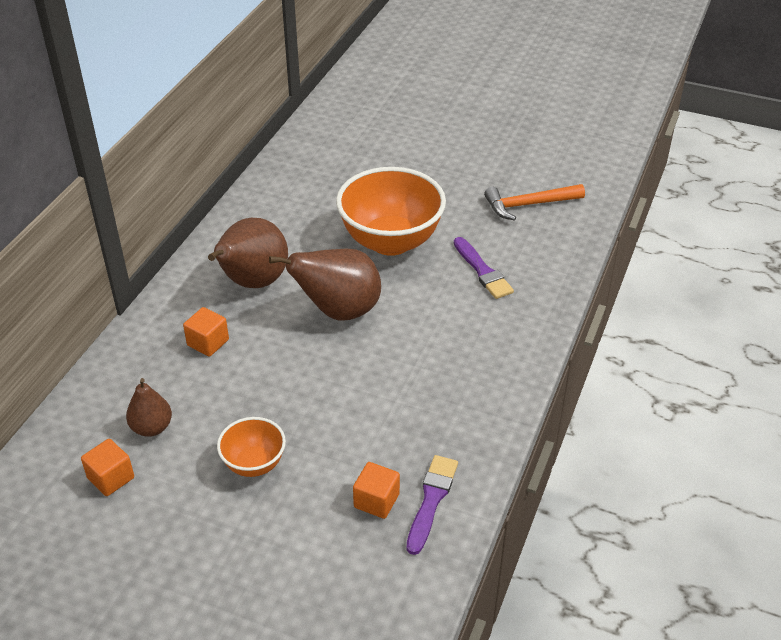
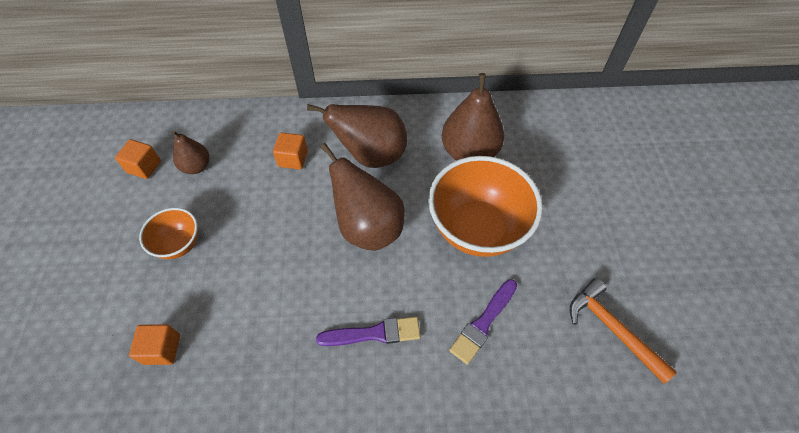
camera: 65 degrees right, 15 degrees up
purple brush [407,455,458,555] -> purple brush moved to [316,317,421,346]
none -> brown pear [442,73,504,161]

